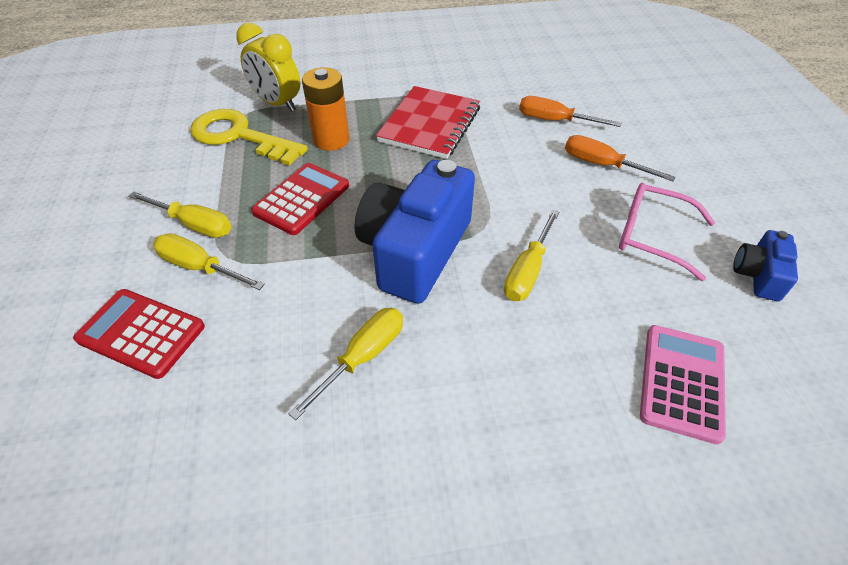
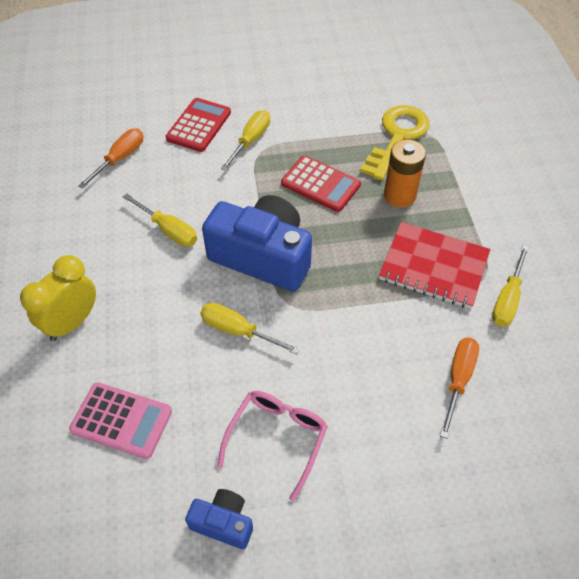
camera: 90 degrees right, 5 degrees up
yellow screwdriver [129,192,231,238] -> yellow screwdriver moved to [492,245,529,327]
yellow clock [236,23,300,112] -> yellow clock moved to [20,255,96,341]
orange screwdriver [565,135,675,181] -> orange screwdriver moved to [78,128,143,189]

